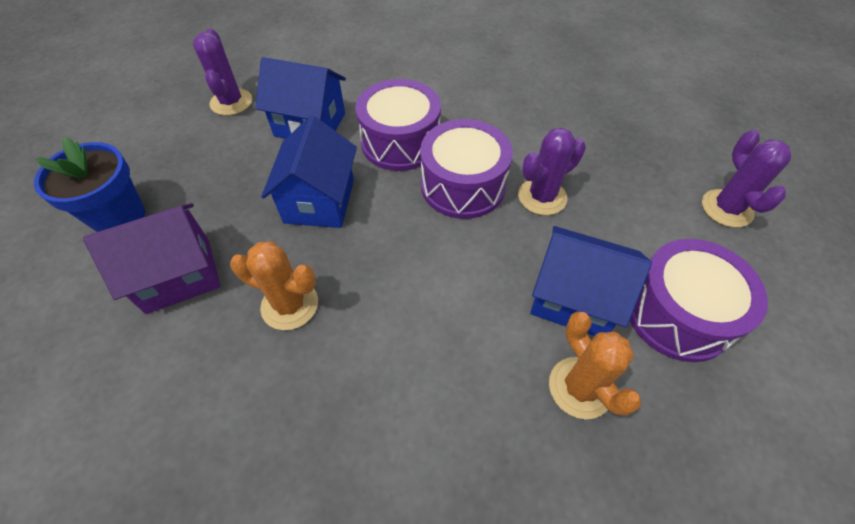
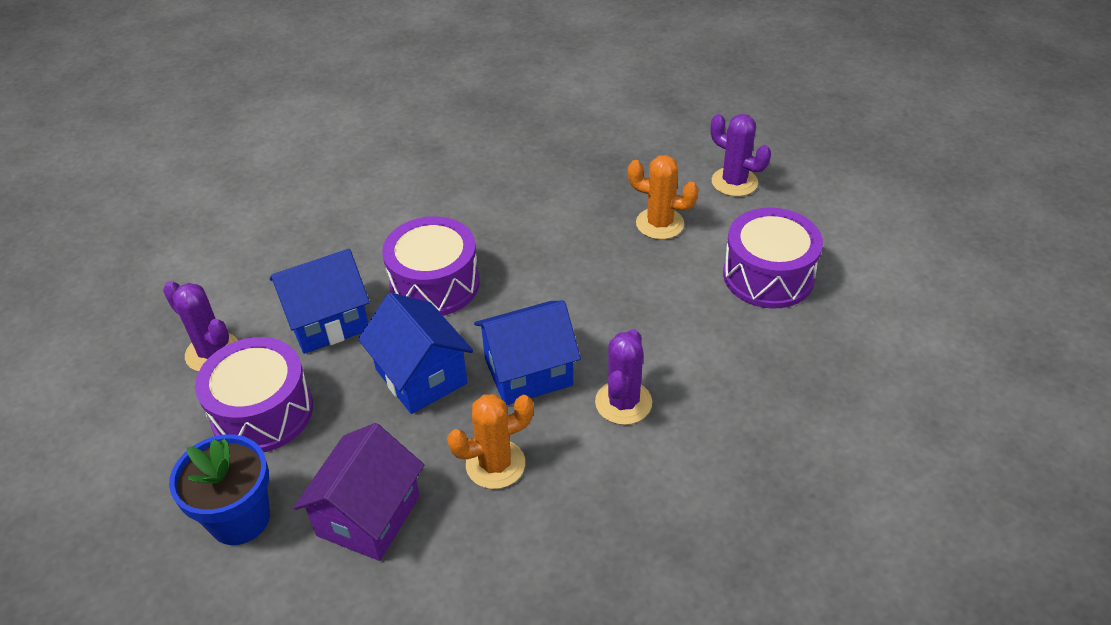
camera: 40 degrees left, 10 degrees down
purple drum [420,119,513,219] -> purple drum moved to [195,337,313,452]
purple cactus [518,128,586,215] -> purple cactus moved to [595,329,652,425]
blue house [530,226,652,336] -> blue house moved to [474,301,581,405]
orange cactus [549,311,642,419] -> orange cactus moved to [628,155,699,240]

